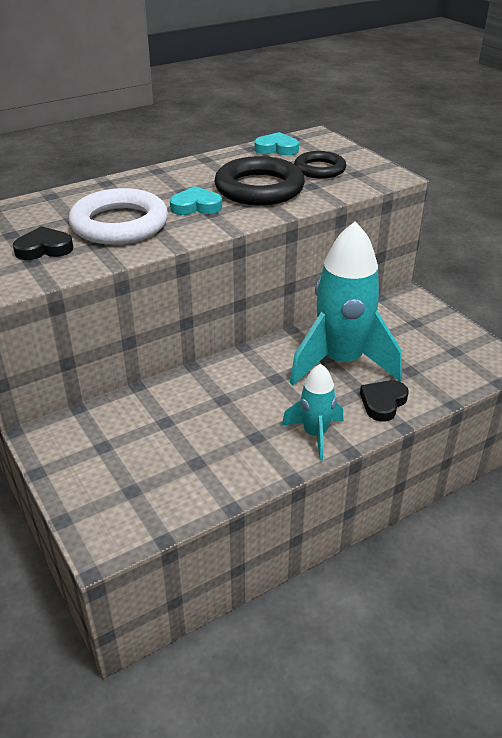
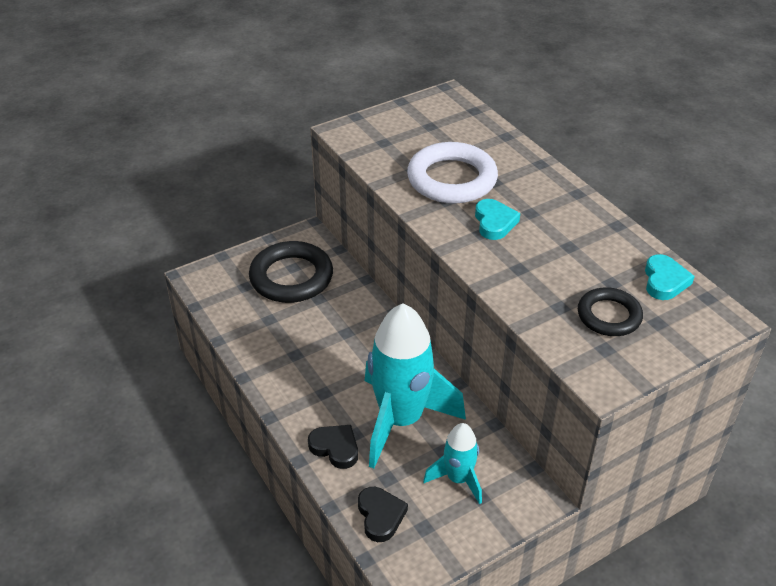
camera: 90 degrees right, 5 degrees up
black heart [13,226,73,260] -> black heart moved to [358,487,408,542]
black ring [215,156,305,205] -> black ring moved to [249,241,333,303]
turquoise rocket [282,364,343,460] -> turquoise rocket moved to [423,423,482,504]

